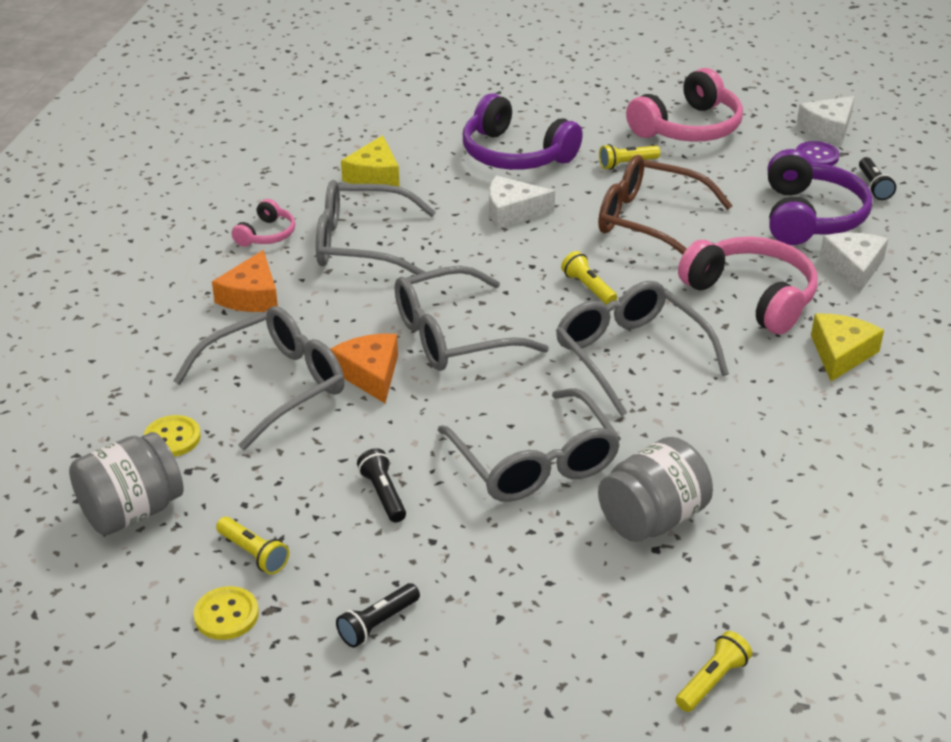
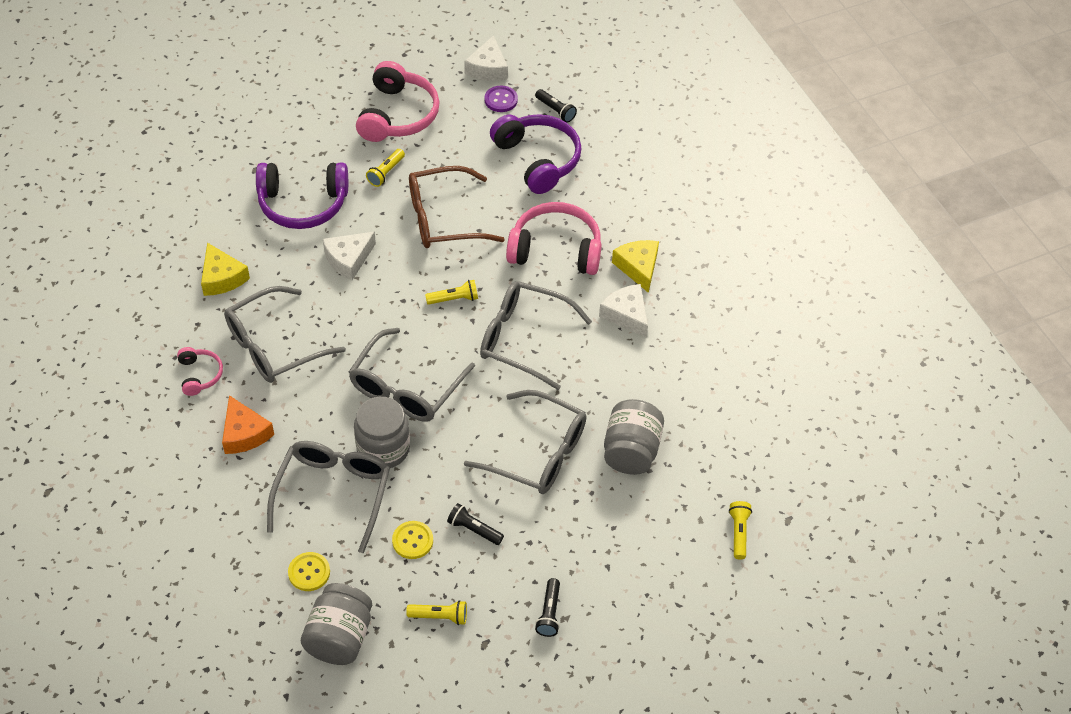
camera: 40 degrees left, 15 degrees up
yellow button [194,586,259,640] -> yellow button moved to [392,521,433,559]
orange cheese [330,334,398,403] -> grey jar [354,397,410,468]
yellow flashlight [561,251,617,305] -> yellow flashlight turned 150 degrees clockwise [425,280,478,305]
white cheese [820,232,888,293] -> white cheese moved to [599,284,648,338]

